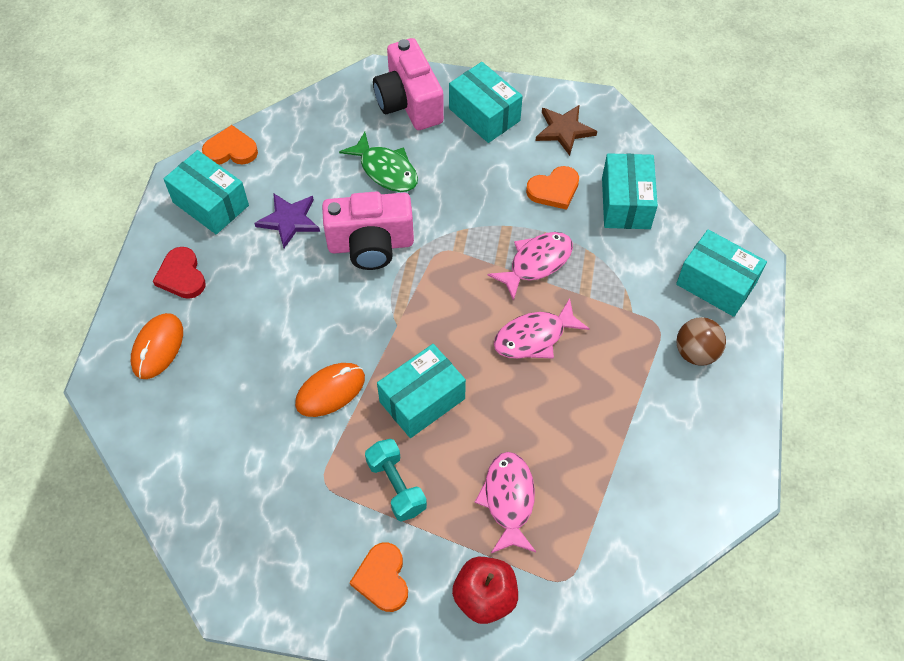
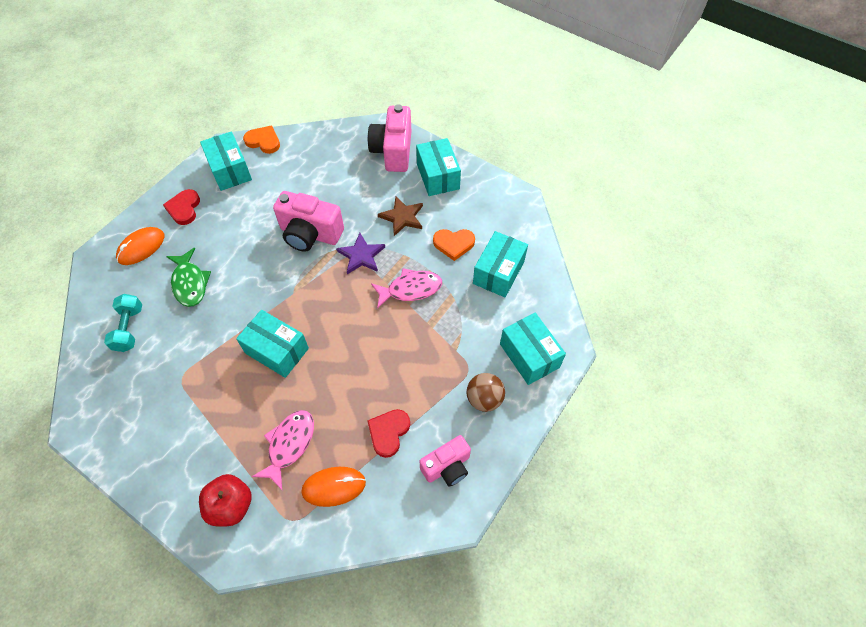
camera: 25 degrees right, 0 degrees up
purple star [255,193,320,248] -> purple star moved to [336,233,385,274]
orange mouse [295,363,365,417] -> orange mouse moved to [301,467,366,507]
green fish [339,132,418,192] -> green fish moved to [166,248,211,307]
orange heart [350,543,408,612] -> none
turquoise dumbbell [365,439,427,521] -> turquoise dumbbell moved to [104,294,142,352]
turquoise box [377,344,466,438] -> turquoise box turned 45 degrees clockwise [236,310,309,378]
pink fish [494,298,590,359] -> none
brown star [535,105,597,156] -> brown star moved to [378,196,423,236]
none -> red heart [367,409,410,458]
none -> pink camera [419,435,471,487]

